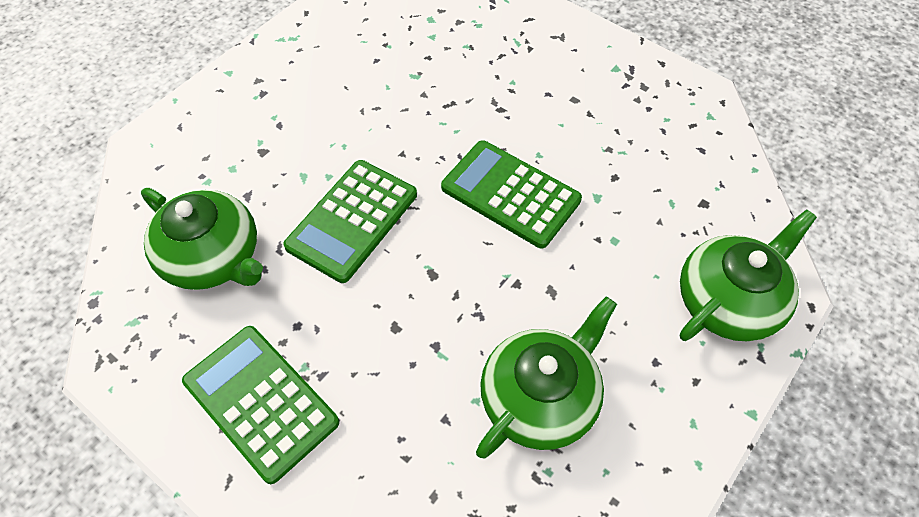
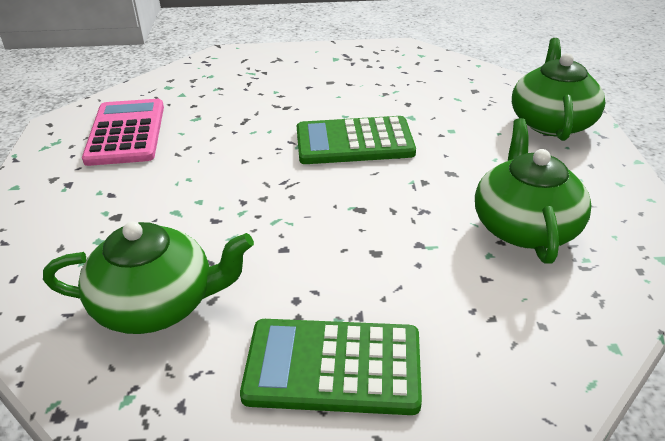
camera: 40 degrees left, 20 degrees down
green calculator [283,160,417,283] -> none
none -> pink calculator [82,99,164,166]

